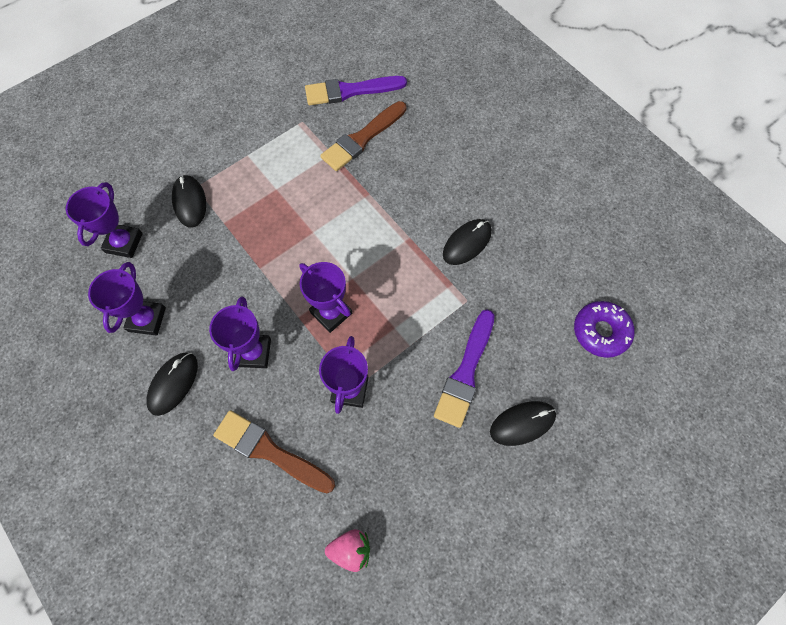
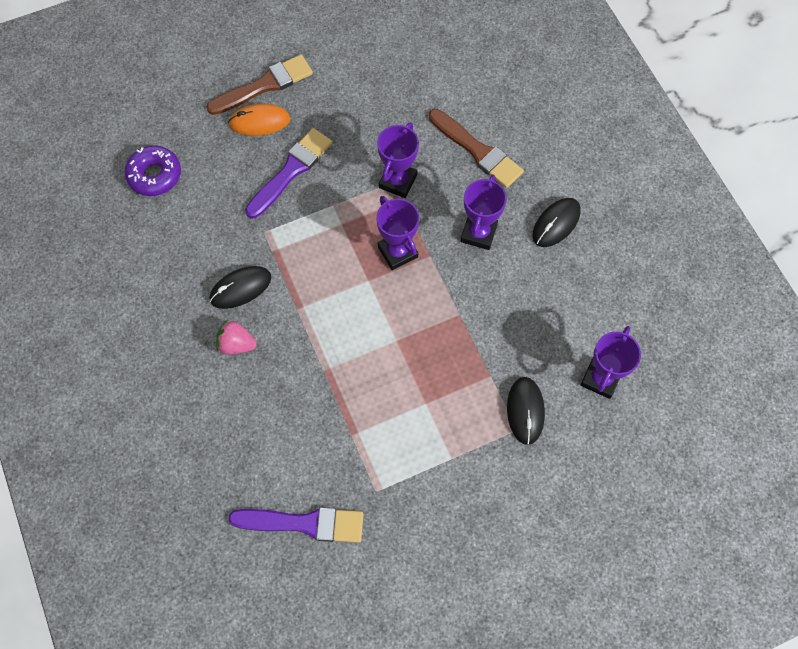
camera: 165 degrees left, 0 degrees up
purple trophy [88,262,166,336] -> none
brown brush [320,101,406,171] -> brown brush moved to [206,54,313,115]
pink strawberry [325,529,370,572] -> pink strawberry moved to [216,320,257,355]
black mouse [490,401,556,446] -> orange mouse [228,104,290,136]

